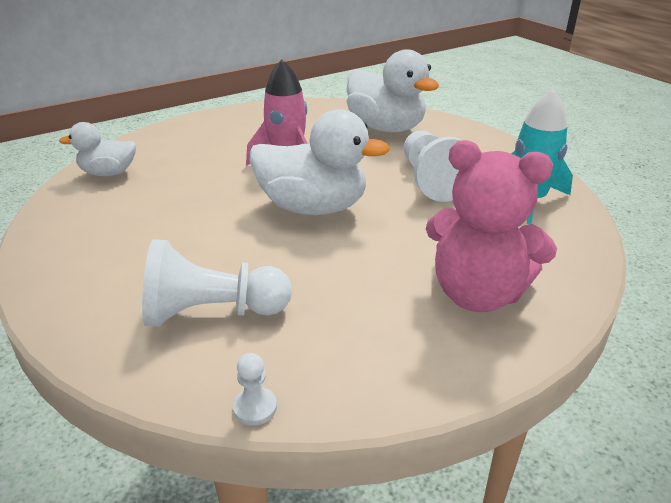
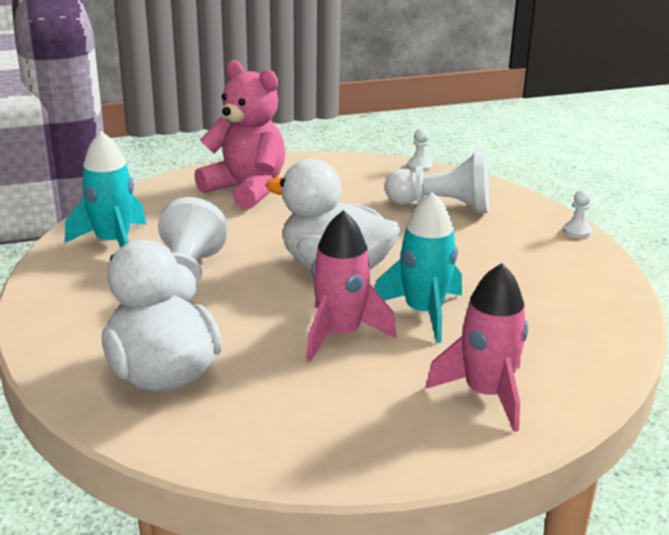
camera: 165 degrees left, 5 degrees down
white duck [59,122,136,176] -> none
none -> turquoise rocket [375,192,462,343]
none -> pink rocket [426,263,528,432]
none -> white pawn [563,189,592,238]

